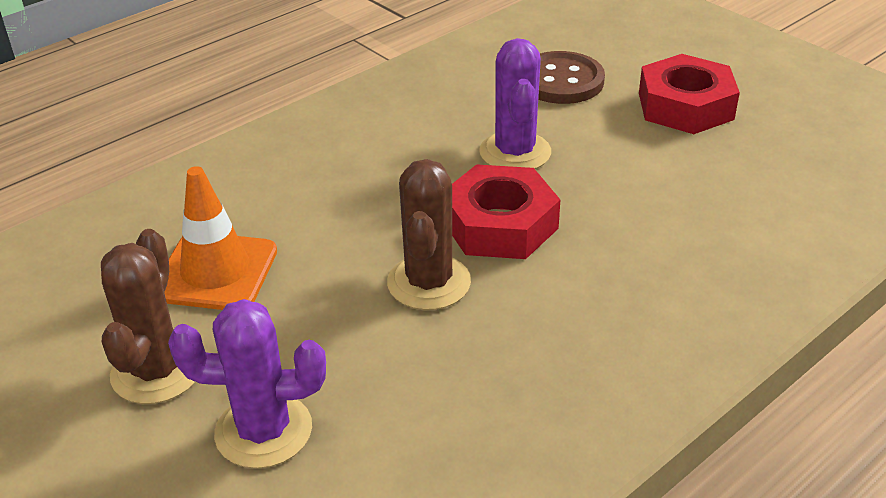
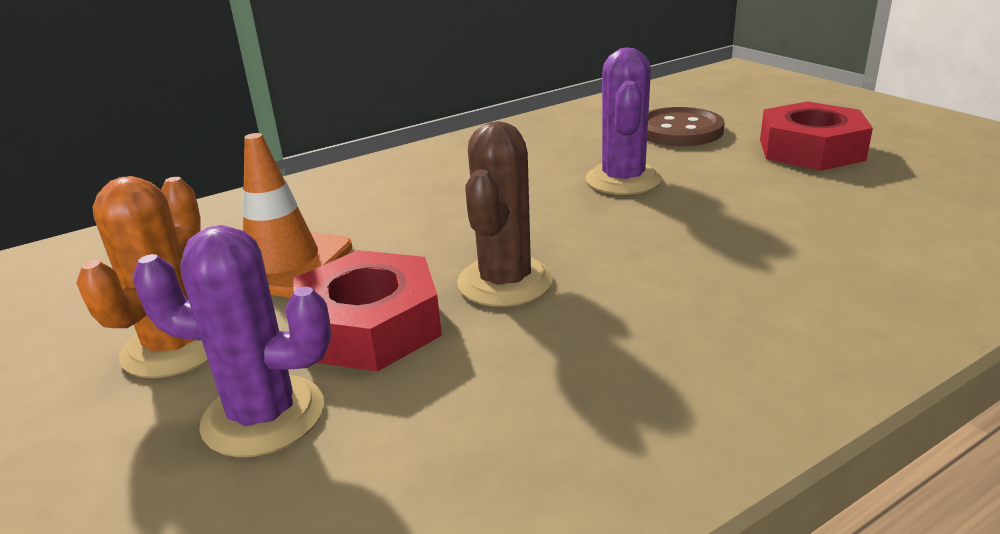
camera: 10 degrees right, 10 degrees down
brown cactus [101,229,195,404] -> orange cactus [76,176,208,378]
red nut [452,164,560,259] -> red nut moved to [293,250,442,372]

